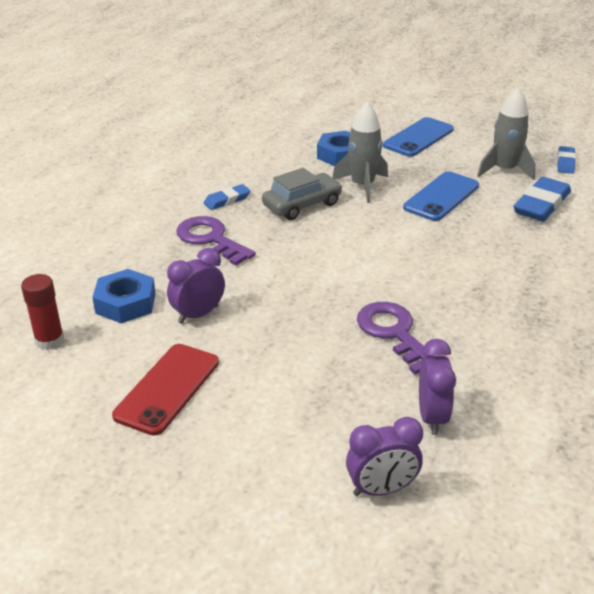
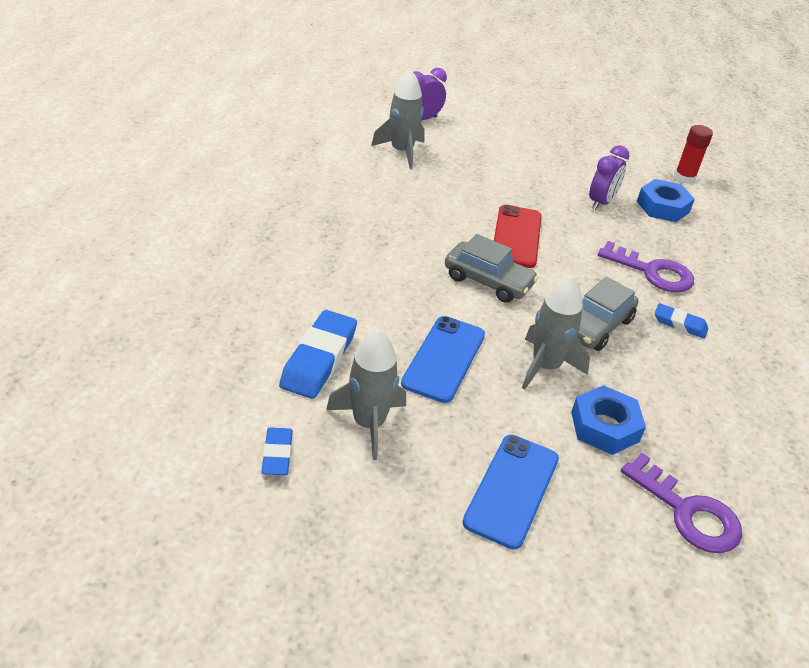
camera: 160 degrees right, 5 degrees up
red phone [112,344,219,436] -> red phone moved to [494,205,542,268]
blue eraser [204,184,250,210] -> blue eraser turned 75 degrees clockwise [655,303,708,339]
purple key [357,302,435,375] -> purple key moved to [621,453,742,553]
purple clock [419,339,456,435] -> grey rocket [371,69,425,169]
none -> grey car [445,234,538,303]

